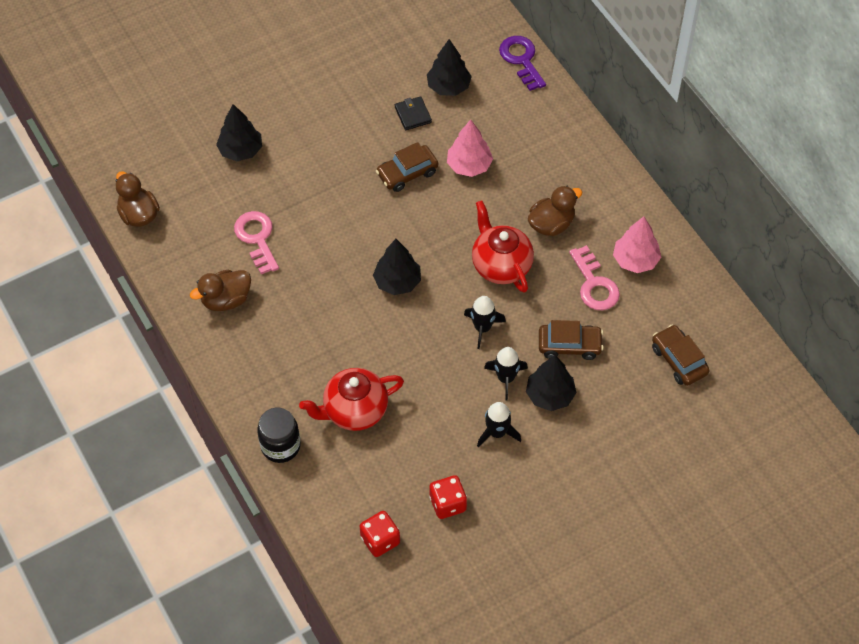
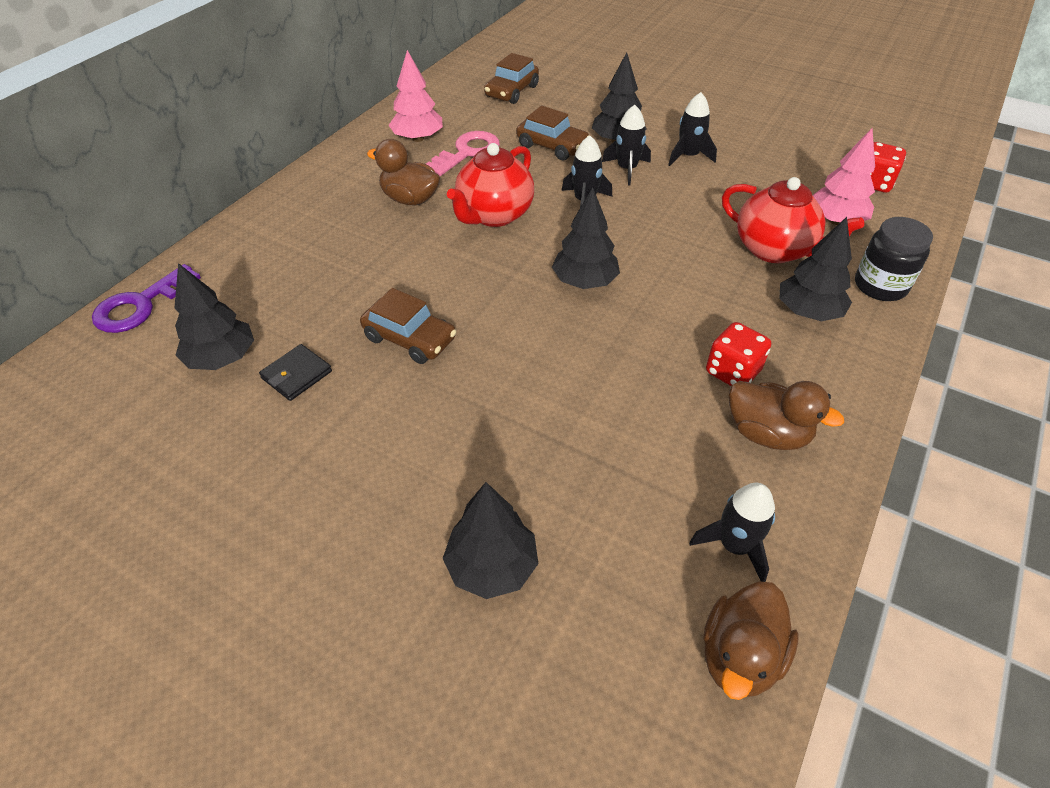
camera: 120 degrees left, 10 degrees down
pink key [234,211,279,274] -> none
red dice [429,475,467,519] -> red dice moved to [706,322,771,386]
pink tree [447,119,493,177] -> pink tree moved to [813,128,875,225]
brown car [539,320,604,360] -> brown car turned 150 degrees clockwise [516,106,589,161]
none -> black rocket [689,483,775,582]
none -> black tree [779,217,852,321]

